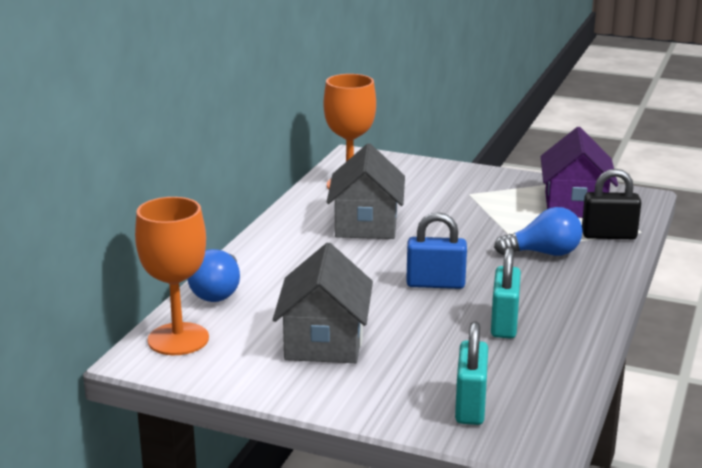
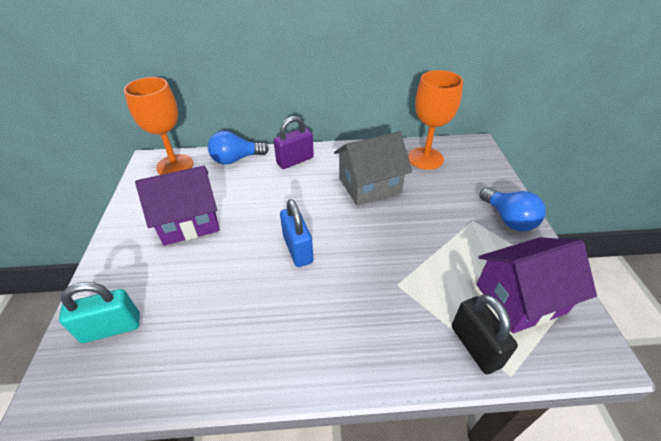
camera: 65 degrees right, 20 degrees up
grey house [273,243,373,363] -> purple house [135,166,220,246]
turquoise padlock [491,247,521,339] -> none
blue light bulb [494,207,583,256] -> blue light bulb moved to [480,187,546,232]
none -> purple padlock [273,116,314,169]

